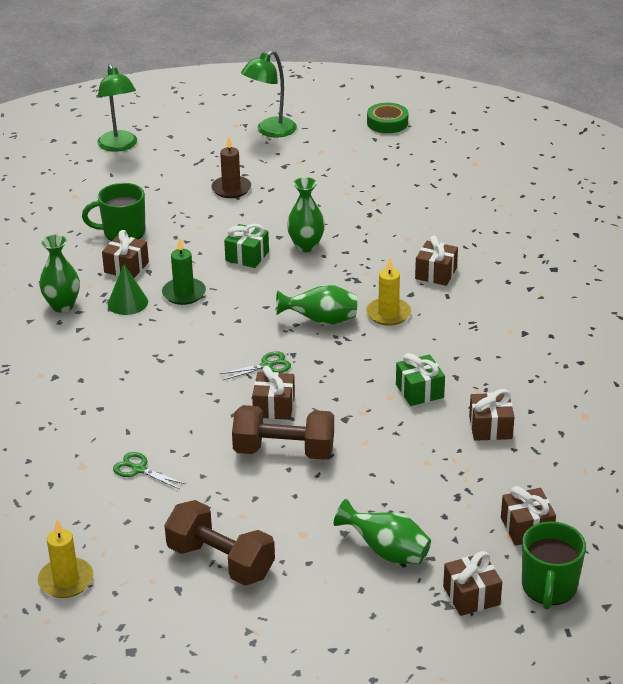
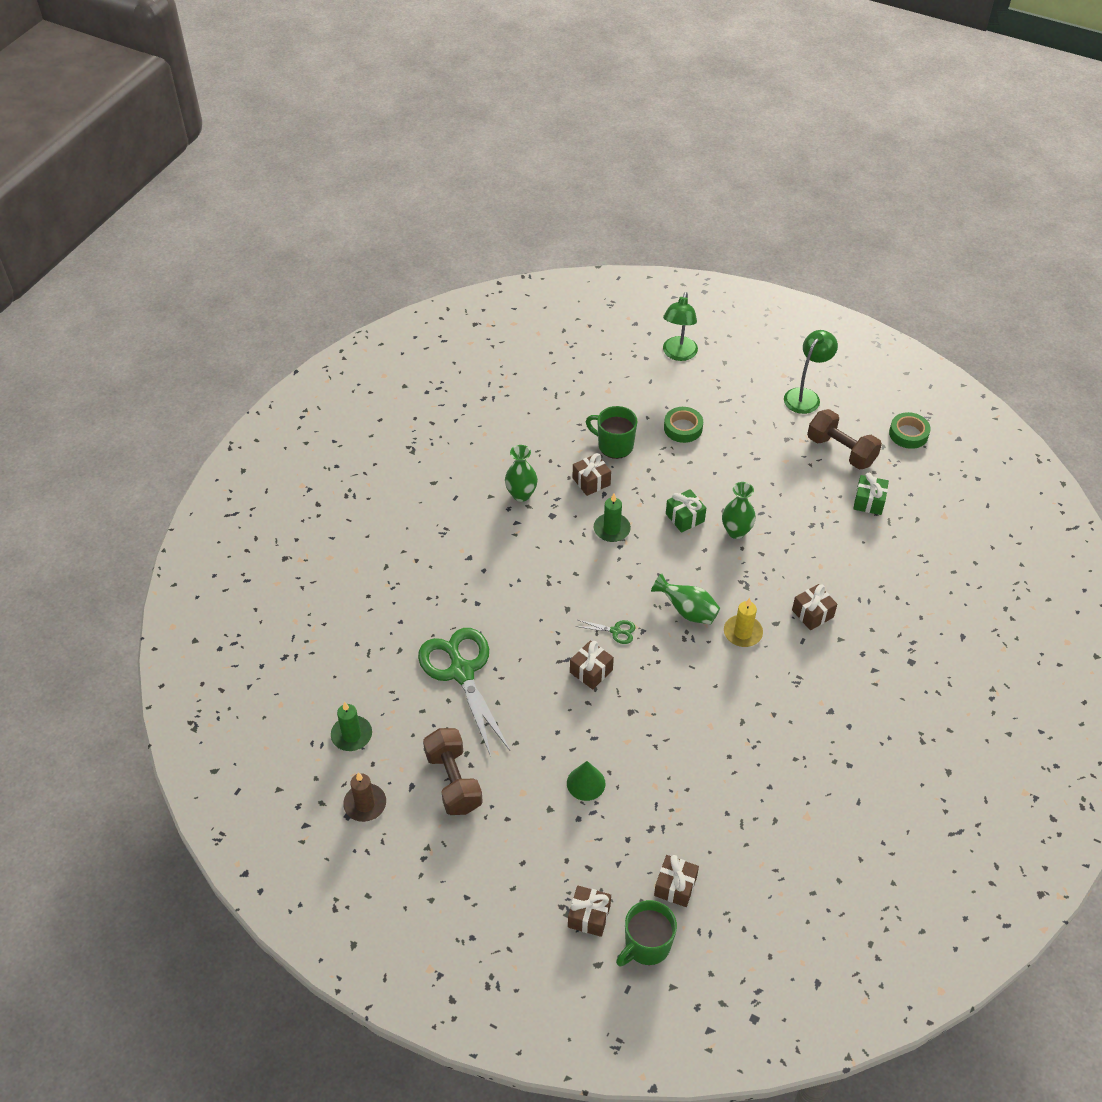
camera: 35 degrees right, 15 degrees up
yellow candle [38,519,93,598] -> green candle [331,702,372,751]
green cone [108,264,148,315] -> green cone moved to [567,761,606,801]
green scissors [113,452,185,490] -> green scissors [418,628,510,756], size x2.49
brown candle [211,136,251,198] -> brown candle moved to [343,772,386,822]
brown dumbbell [232,405,334,460] -> brown dumbbell moved to [807,409,882,470]
green lamp [241,50,297,138] -> green lamp turned 135 degrees clockwise [784,330,838,414]
green vase [334,499,431,564] -> none
green gift [396,353,445,406] -> green gift moved to [853,473,889,515]
brown gift [469,389,514,441] -> none
none -> green tape [664,407,703,443]

